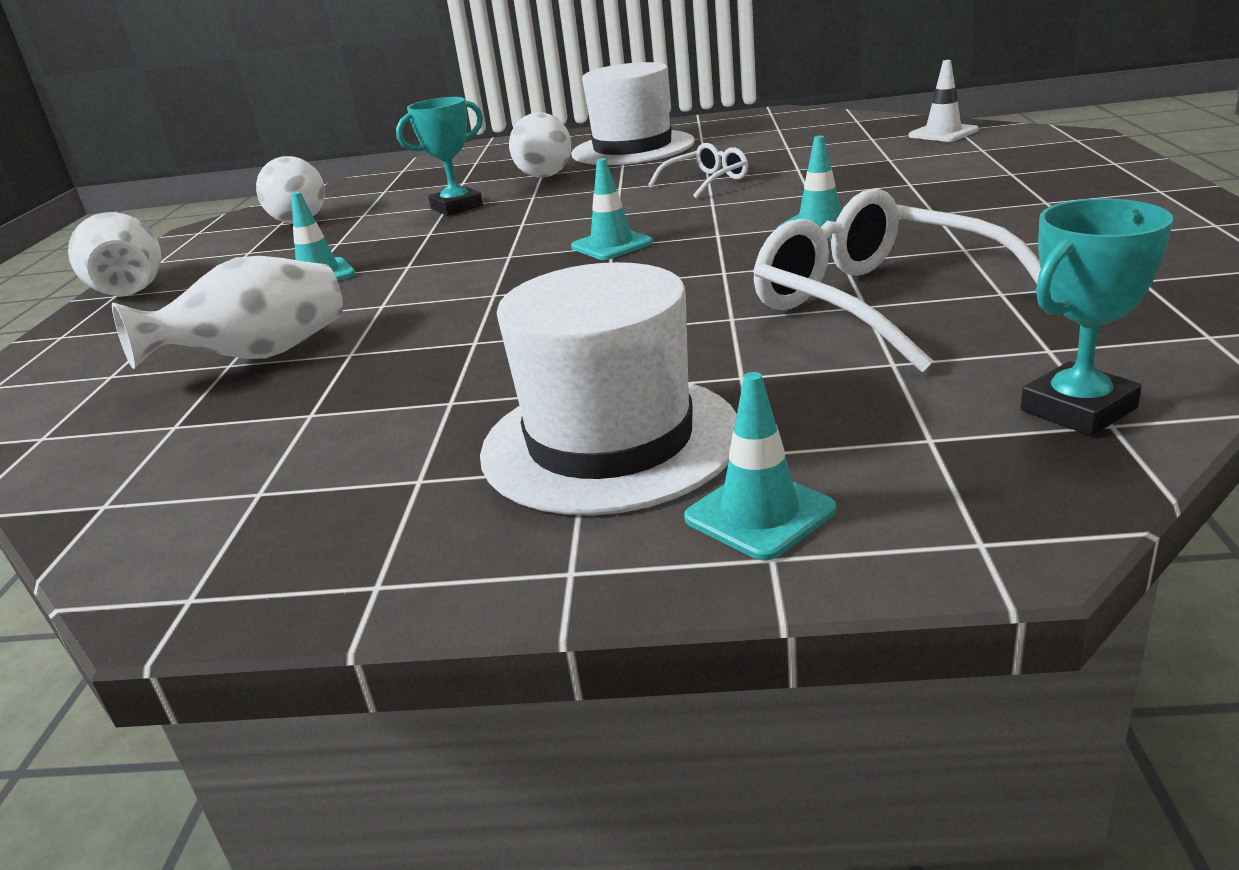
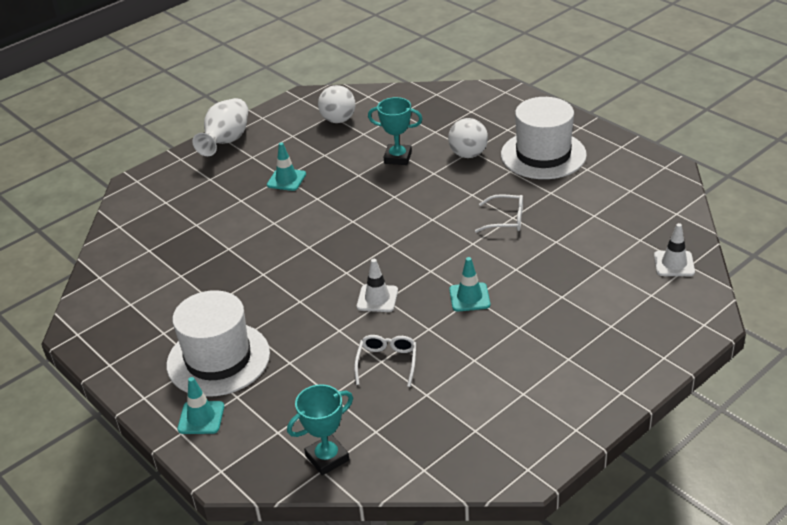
camera: 45 degrees right, 10 degrees up
white vase [112,256,343,369] -> none
turquoise traffic cone [571,158,653,260] -> none
white glasses [753,189,1041,372] -> white glasses [354,335,416,387], size x0.51
turquoise trophy [1021,199,1173,436] -> turquoise trophy turned 45 degrees counterclockwise [287,384,353,475]
none -> white traffic cone [357,259,398,312]

